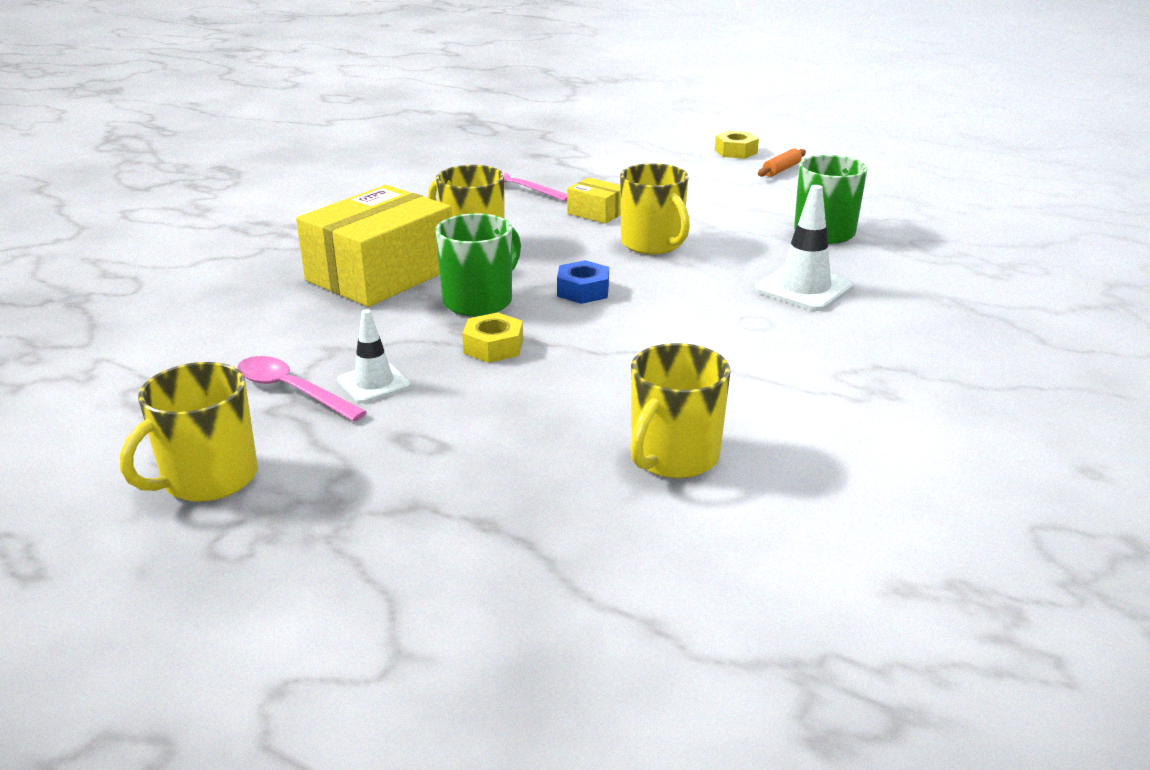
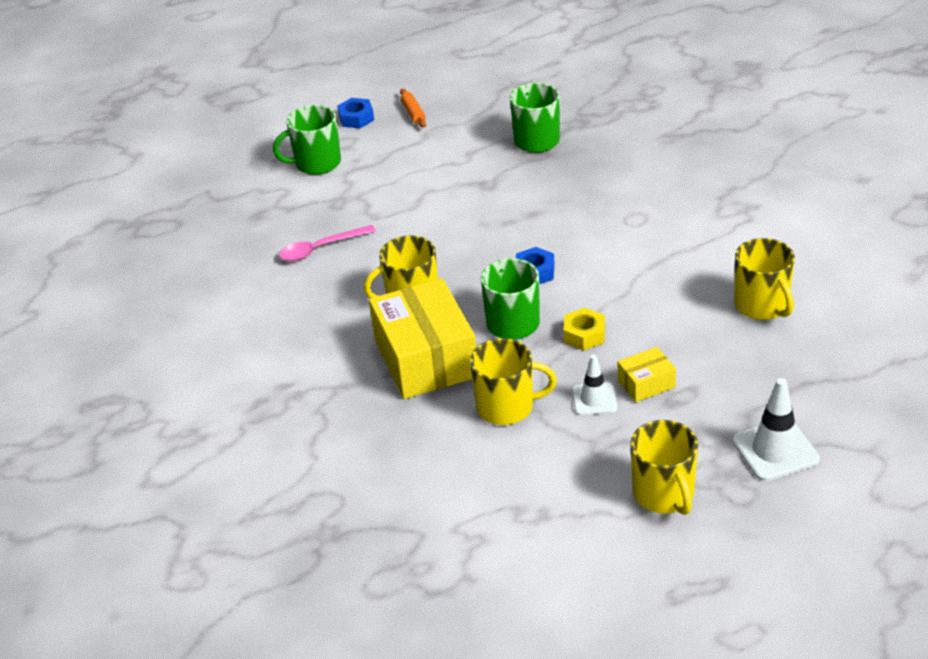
camera: 55 degrees left, 10 degrees up
pink spoon [237,356,367,421] -> none
yellow box [567,178,621,224] -> yellow box moved to [618,347,676,402]
yellow mug [620,163,690,254] -> yellow mug moved to [470,338,557,425]
yellow nut [715,131,759,159] -> blue nut [337,98,374,128]
white traffic cone [755,185,854,311] -> white traffic cone moved to [732,378,820,481]
none -> green mug [273,105,341,175]

